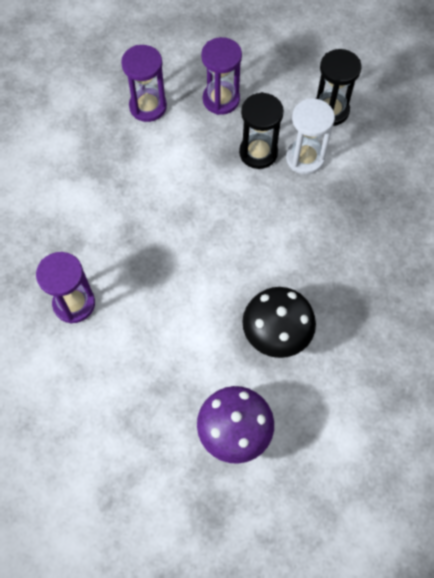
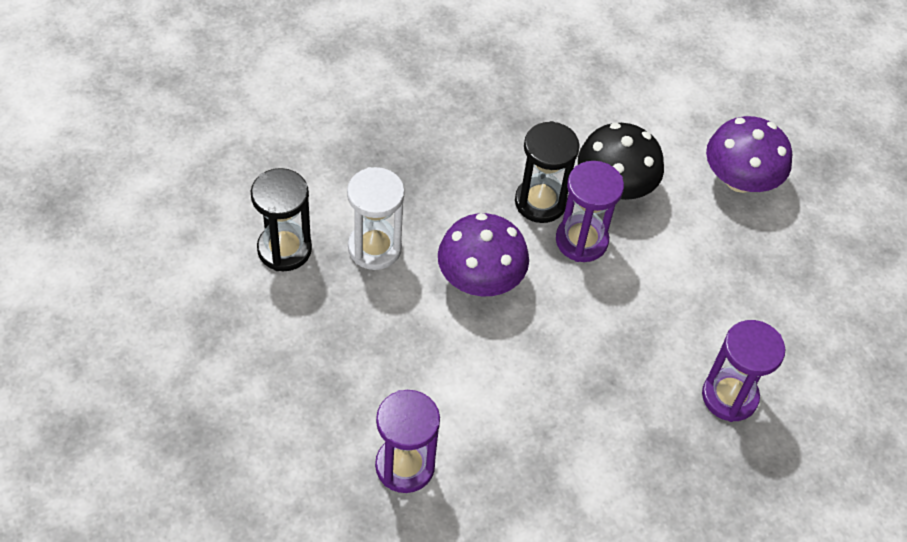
camera: 125 degrees left, 10 degrees down
purple hourglass [201,37,242,115] -> purple hourglass moved to [556,161,624,262]
black hourglass [239,92,284,169] -> black hourglass moved to [515,121,580,223]
none -> purple mushroom [438,213,529,296]

